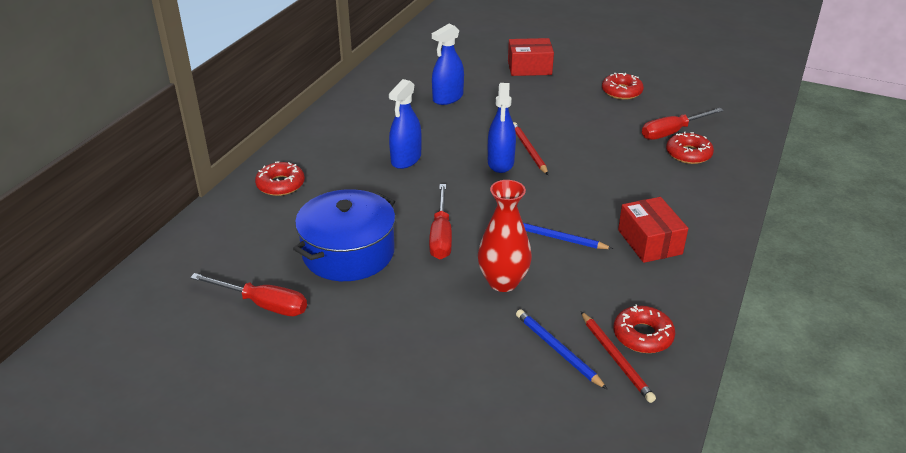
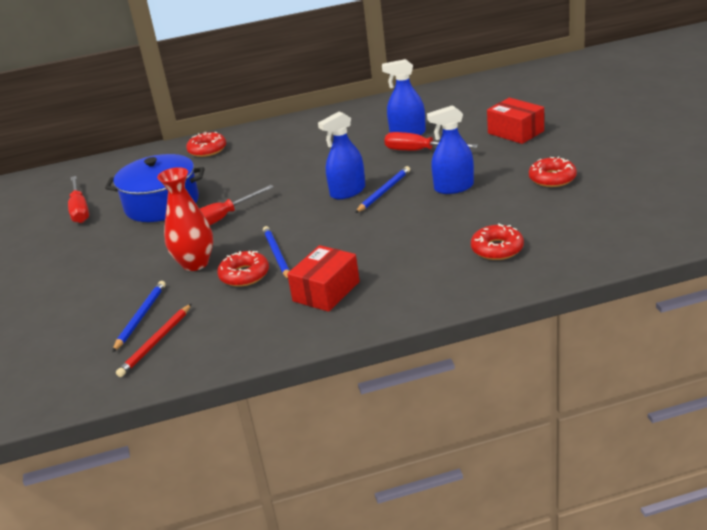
camera: 55 degrees right, 5 degrees down
blue spray bottle [389,79,422,169] -> blue spray bottle moved to [427,105,474,194]
red pencil [513,122,548,175] -> blue pencil [355,166,410,213]
red donut [613,305,675,353] -> red donut moved to [217,251,269,287]
red screwdriver [642,108,724,140] -> red screwdriver moved to [384,132,478,151]

